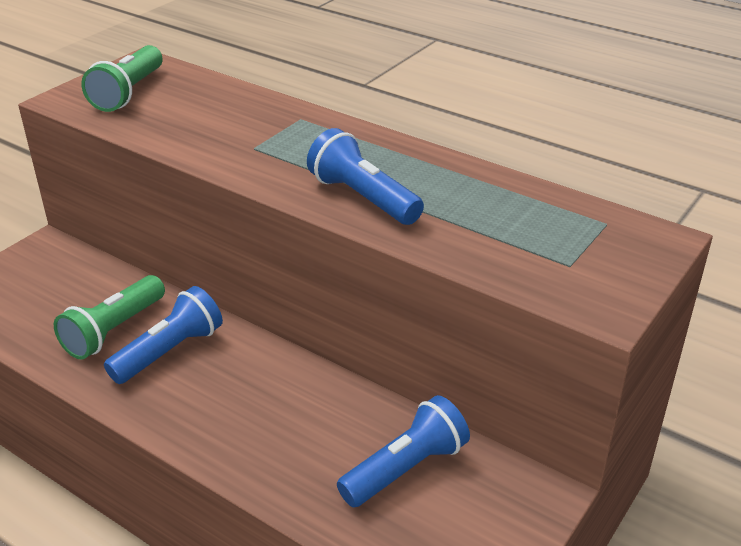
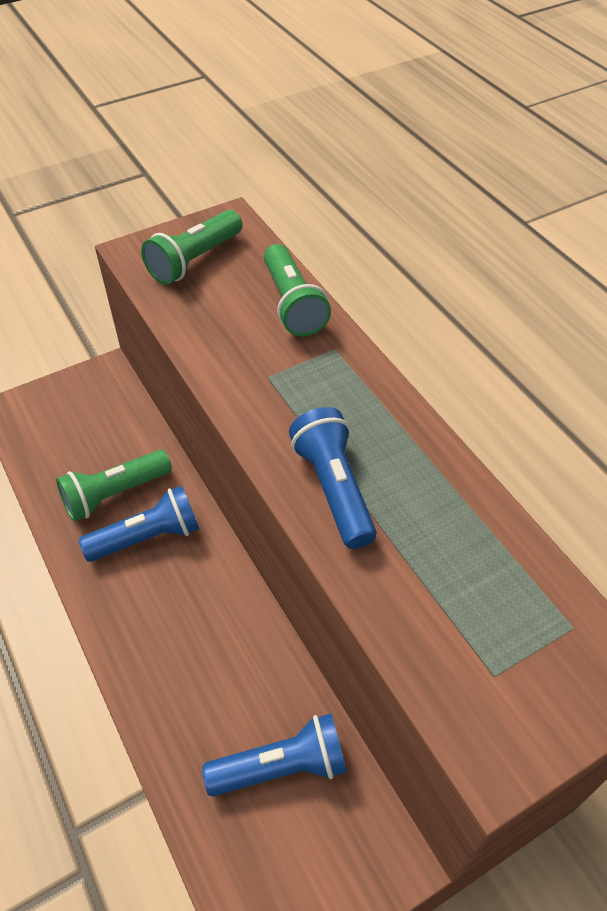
camera: 25 degrees right, 15 degrees up
none -> green flashlight [264,244,331,337]

